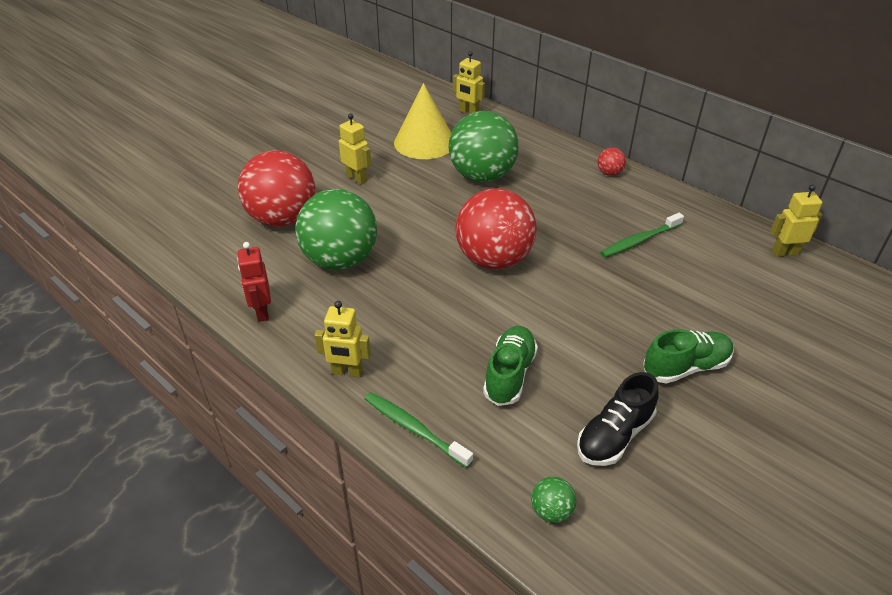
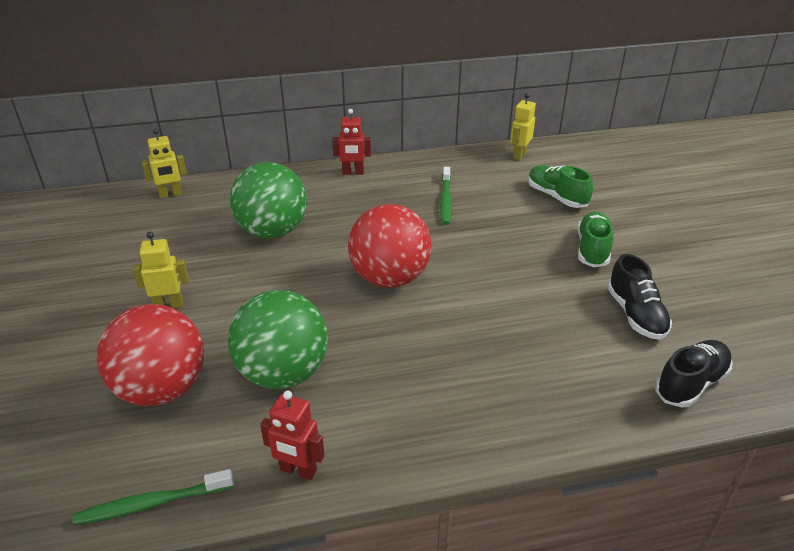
camera: 55 degrees left, 5 degrees down
yellow robot [314,301,371,377] -> none
green toothbrush [365,392,473,468] -> green toothbrush moved to [72,469,234,525]
yellow cone [394,83,451,159] -> none
green shoe [483,326,538,406] -> green shoe moved to [528,165,593,208]
green ball [531,477,576,523] -> black shoe [655,340,732,407]
red ball [597,148,626,176] -> red robot [332,109,371,175]

